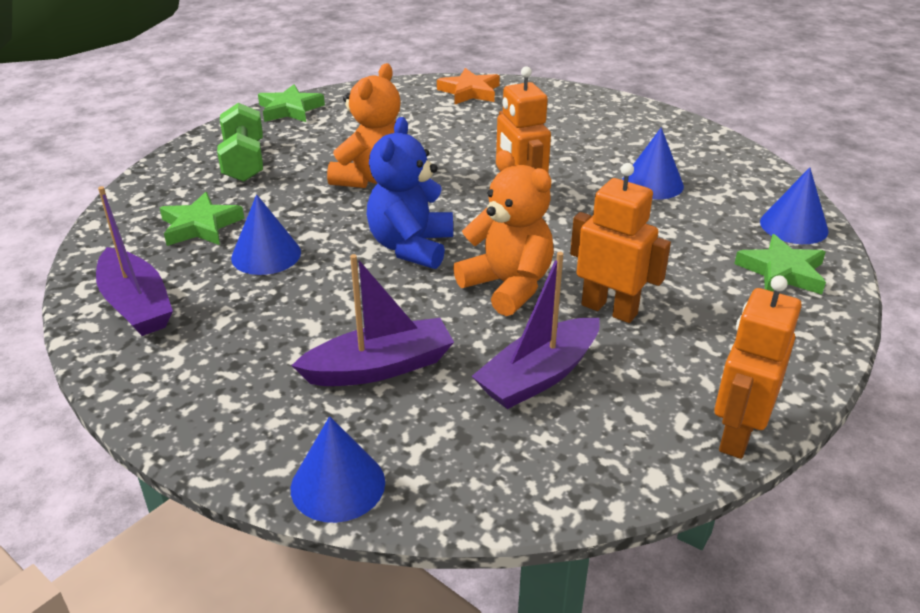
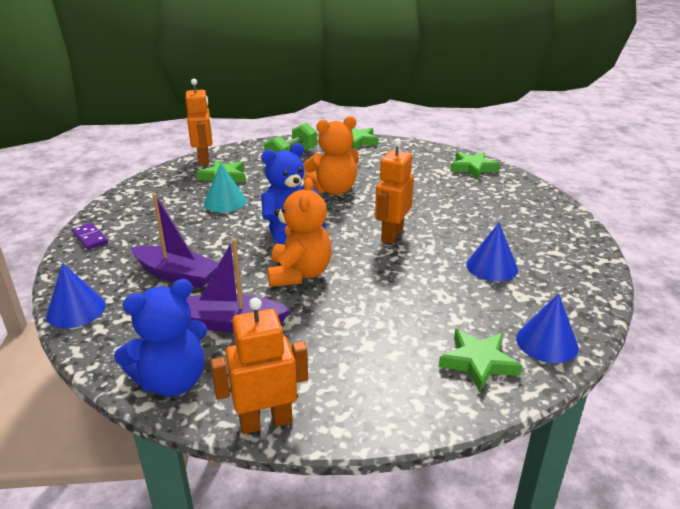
camera: 45 degrees right, 5 degrees down
purple boat [96,186,173,336] -> none
blue cone [231,194,301,275] -> turquoise cone [204,163,247,212]
orange star [437,68,500,104] -> green star [450,152,500,179]
orange robot [570,163,671,323] -> orange robot moved to [186,79,212,165]
none -> purple domino [72,223,108,250]
none -> blue teddy bear [114,279,207,397]

